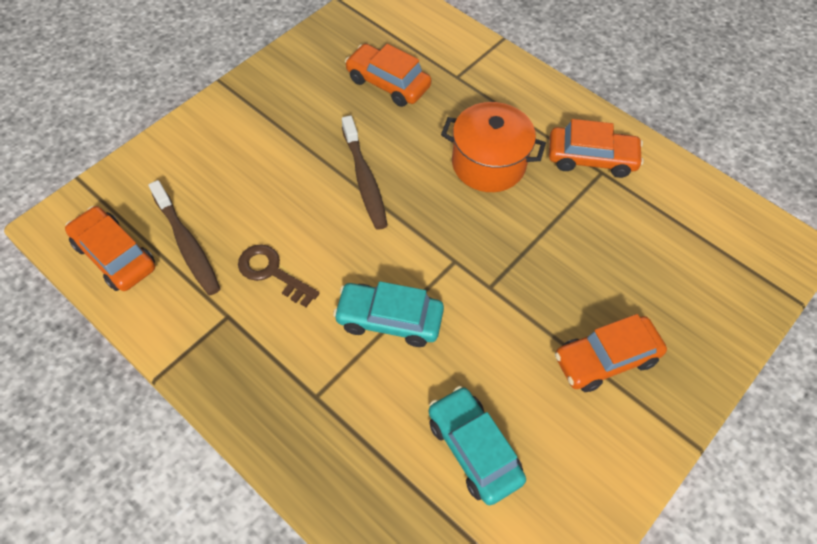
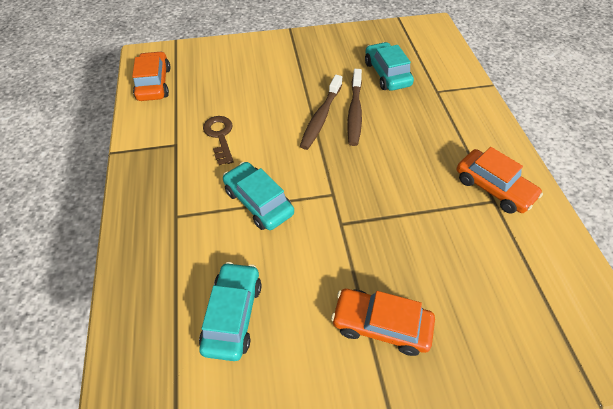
camera: 40 degrees right, 5 degrees down
brown toothbrush [149,180,220,295] -> brown toothbrush moved to [347,69,362,146]
orange car [345,44,431,107] -> turquoise car [365,42,414,91]
orange pot [441,102,546,192] -> none

